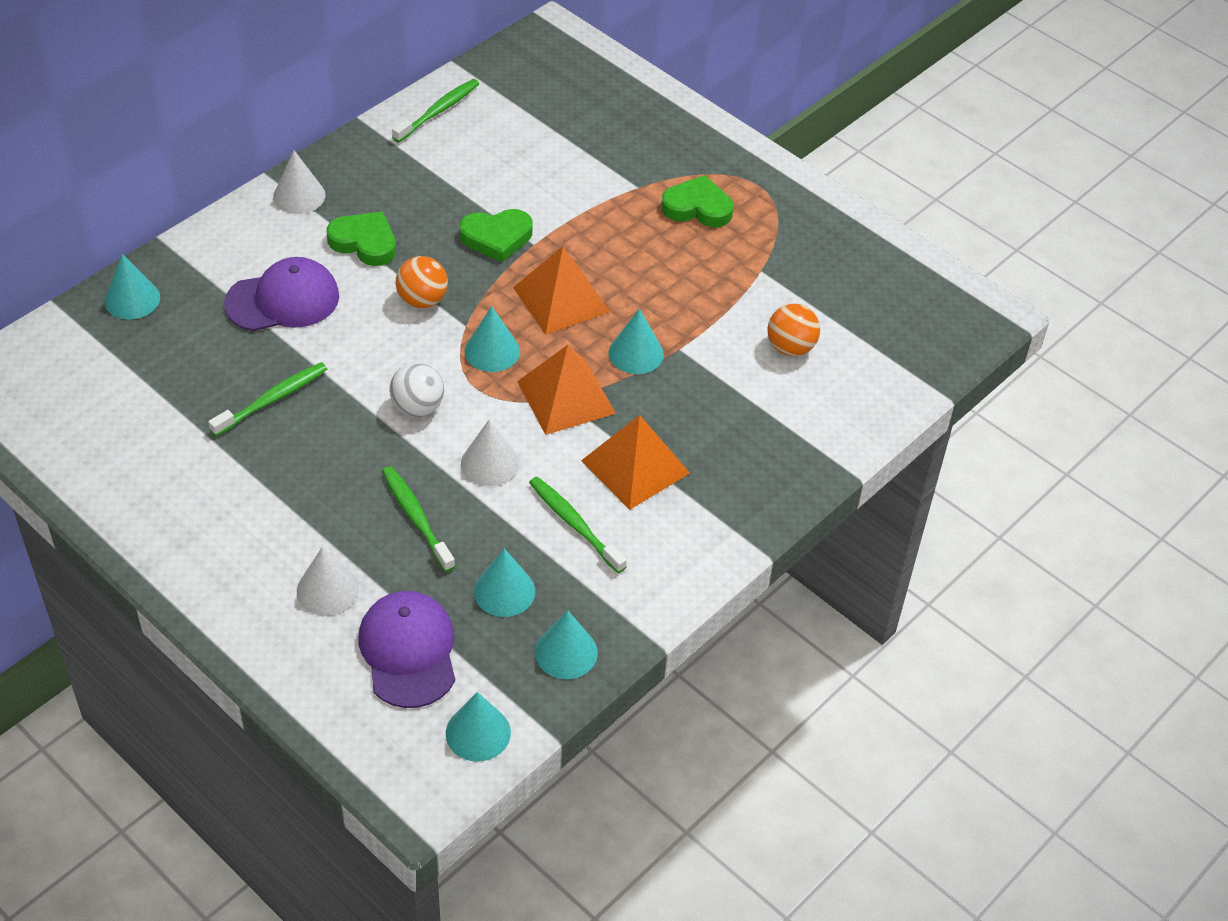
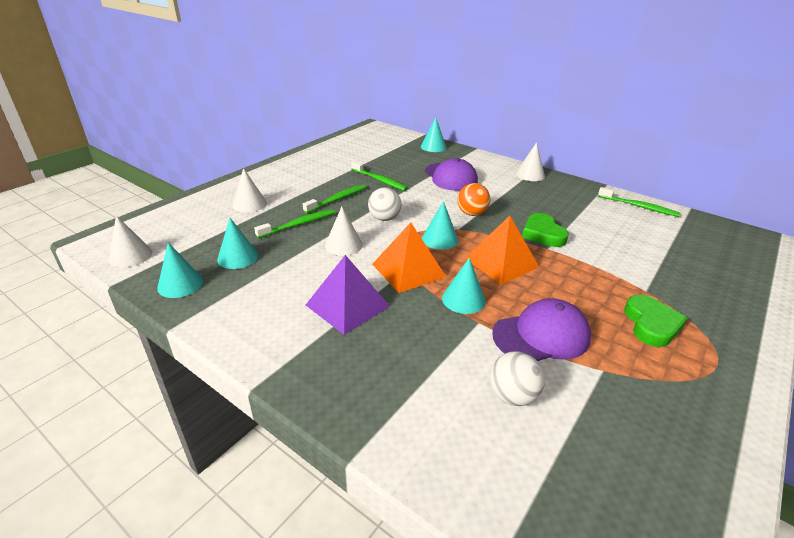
camera: 85 degrees right, 15 degrees down
green heart [327,211,396,266] -> none
purple cap [359,591,455,708] -> purple cap moved to [492,298,591,361]
turquoise cone [446,692,511,761] -> white cone [109,215,152,267]
green toothbrush [529,477,627,573] -> green toothbrush moved to [303,184,366,213]
orange pyramid [581,415,690,510] -> purple pyramid [306,255,390,335]
orange ball [767,304,820,356] -> white ball [490,351,545,406]

